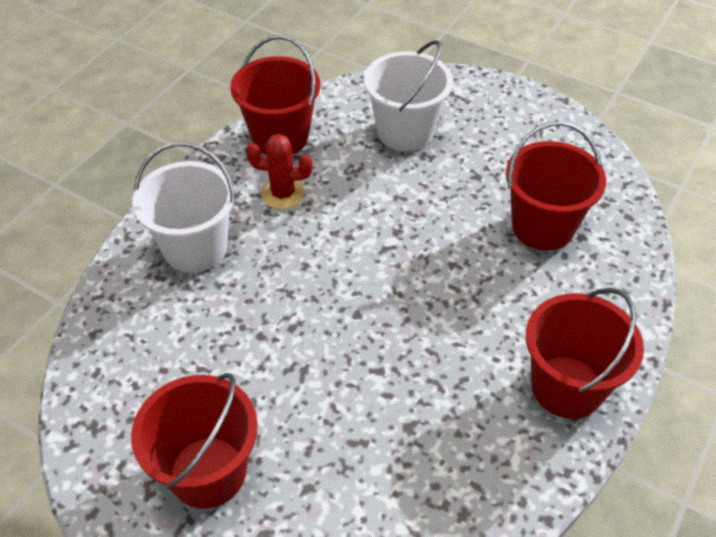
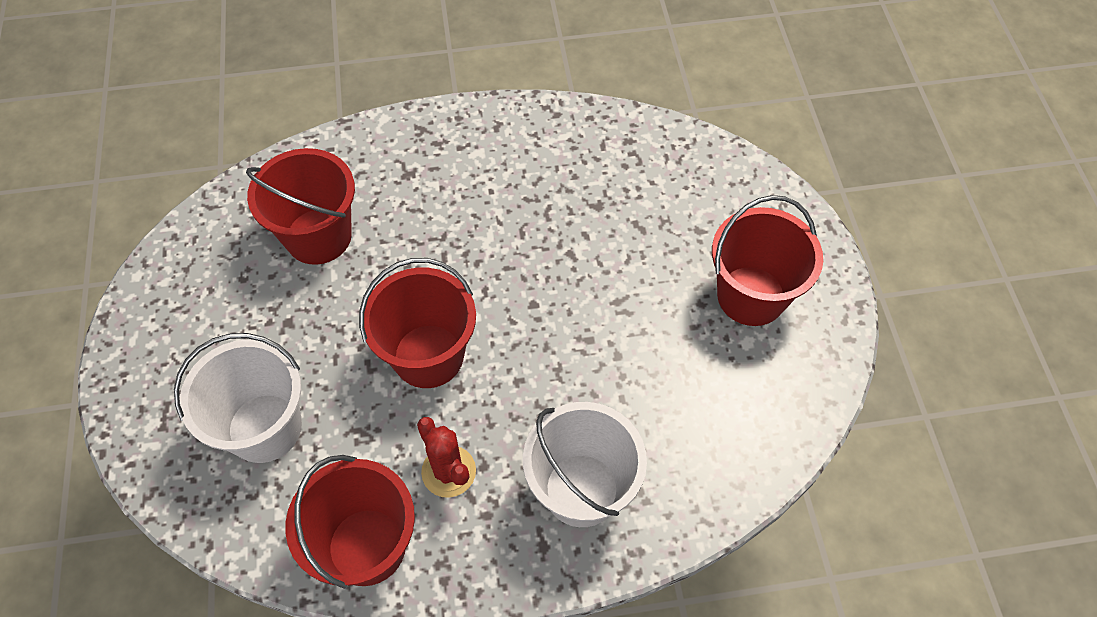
camera: 130 degrees left, 10 degrees up
red bucket [526,288,644,419] -> red bucket moved to [359,258,476,388]

